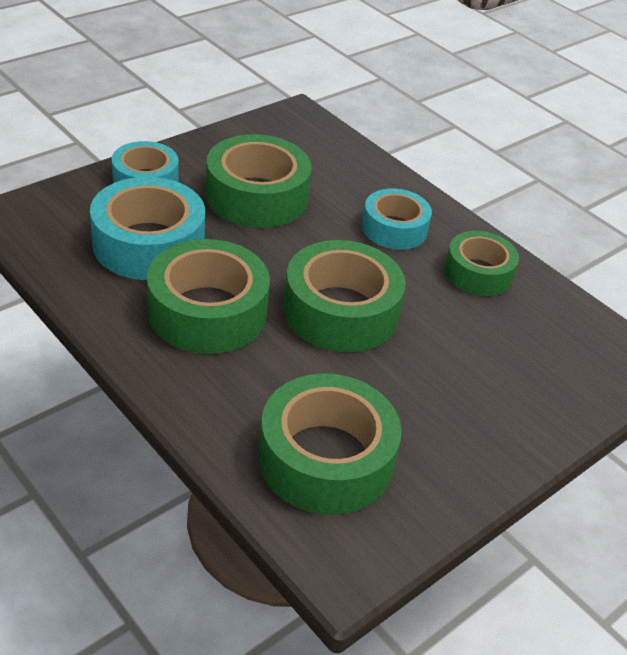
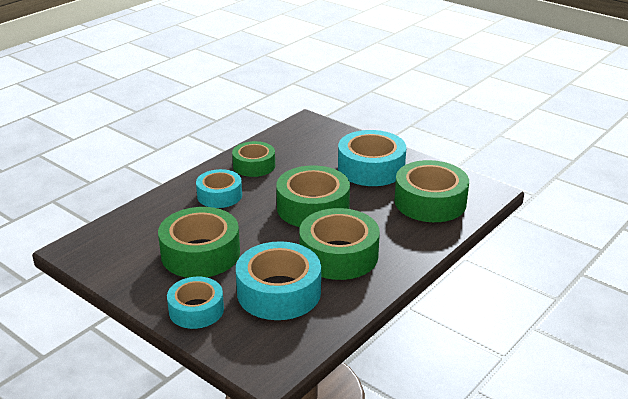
camera: 95 degrees left, 10 degrees down
none -> turquoise tape [338,130,406,186]

